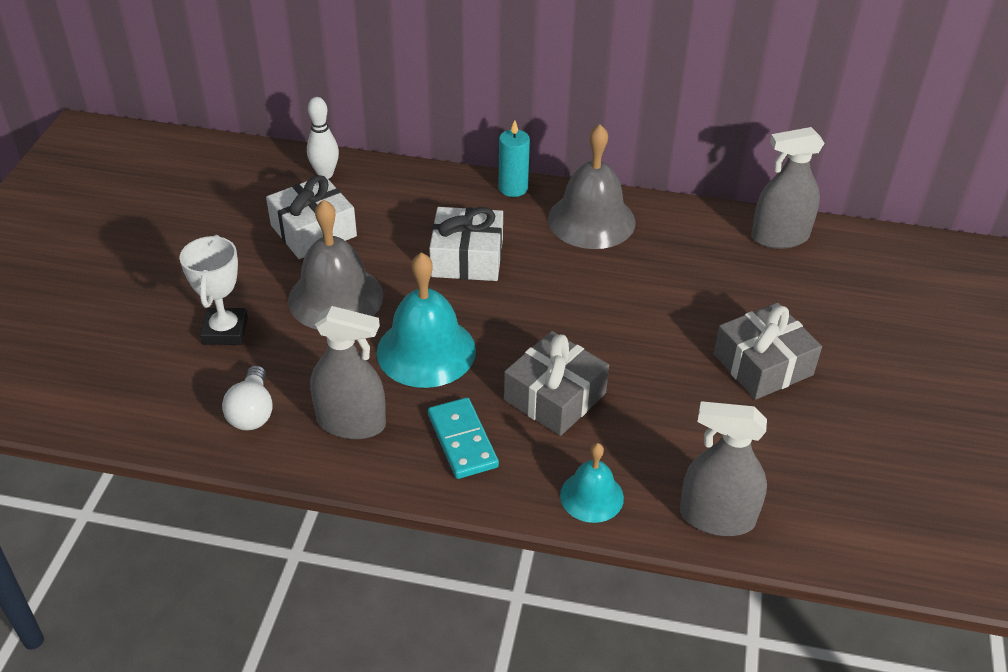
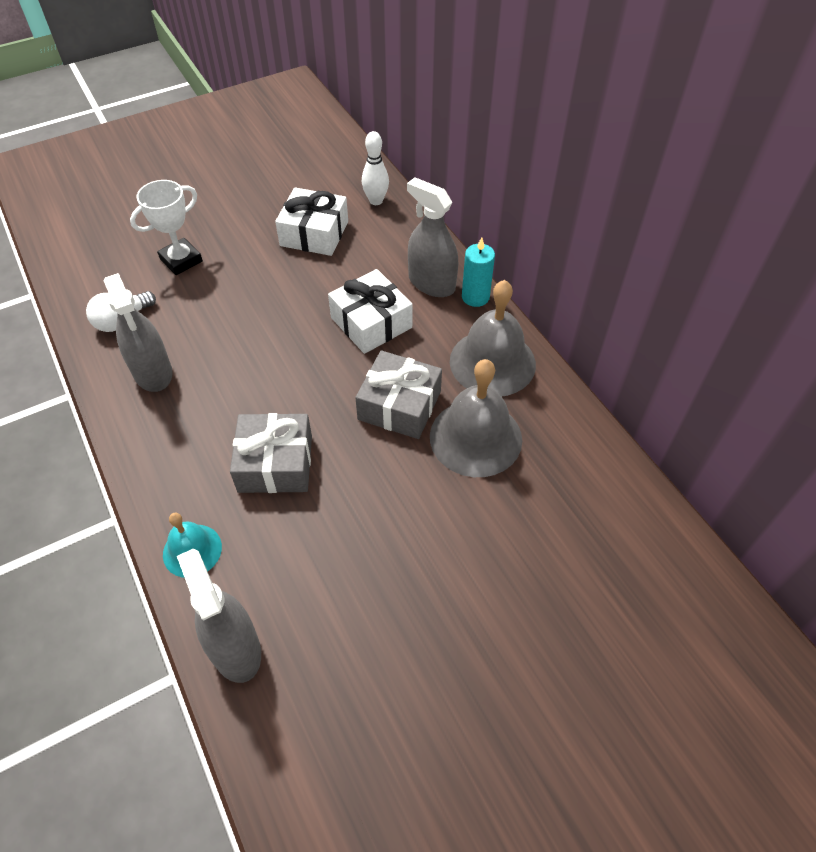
camera: 50 degrees right, 10 degrees up
grey bell [288,199,383,329] -> grey bell moved to [430,359,522,477]
turquoise bell [377,252,476,388] -> none
turquoise domino [428,397,499,479] -> none
grey gift [713,303,822,400] -> grey gift moved to [355,350,442,439]
grey spray bottle [751,127,825,249] -> grey spray bottle moved to [407,177,458,297]

